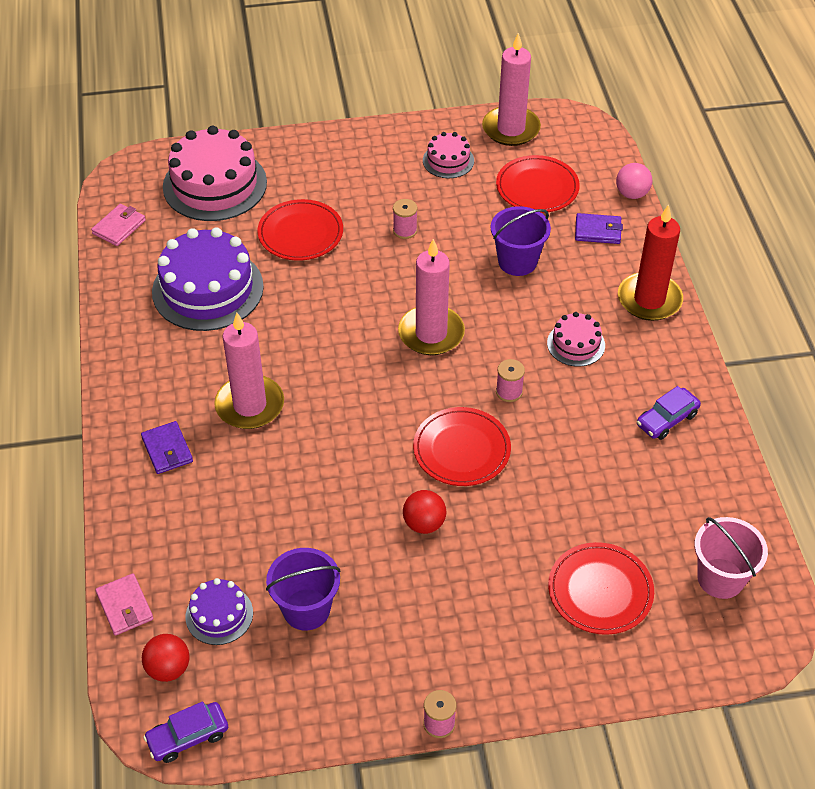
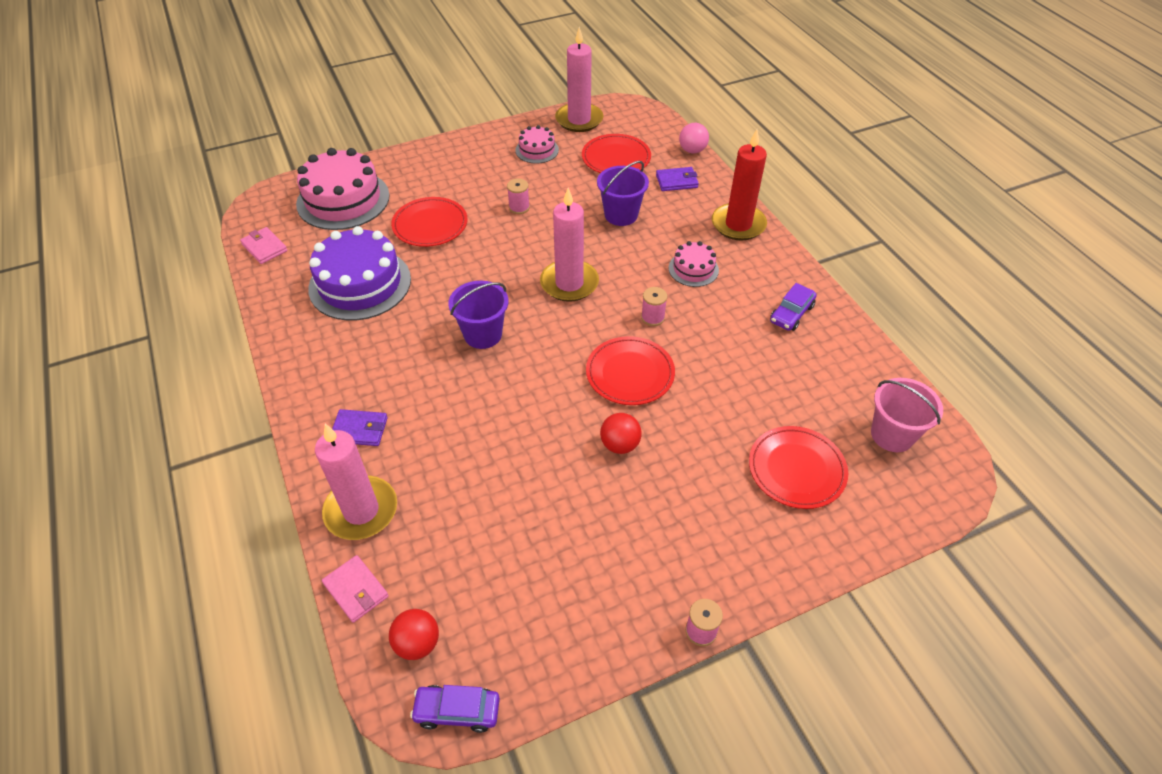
camera: 15 degrees left, 0 degrees up
pink wallet [91,204,146,246] -> pink wallet turned 60 degrees counterclockwise [240,227,288,264]
purple wallet [141,421,193,474] -> purple wallet turned 45 degrees counterclockwise [332,409,388,446]
purple car [143,701,228,763] -> purple car turned 45 degrees clockwise [410,685,500,733]
purple cake [186,578,253,645] -> none
pink candle [214,313,284,429] -> pink candle moved to [315,424,397,540]
purple bucket [266,548,341,630] -> purple bucket moved to [448,281,508,349]

